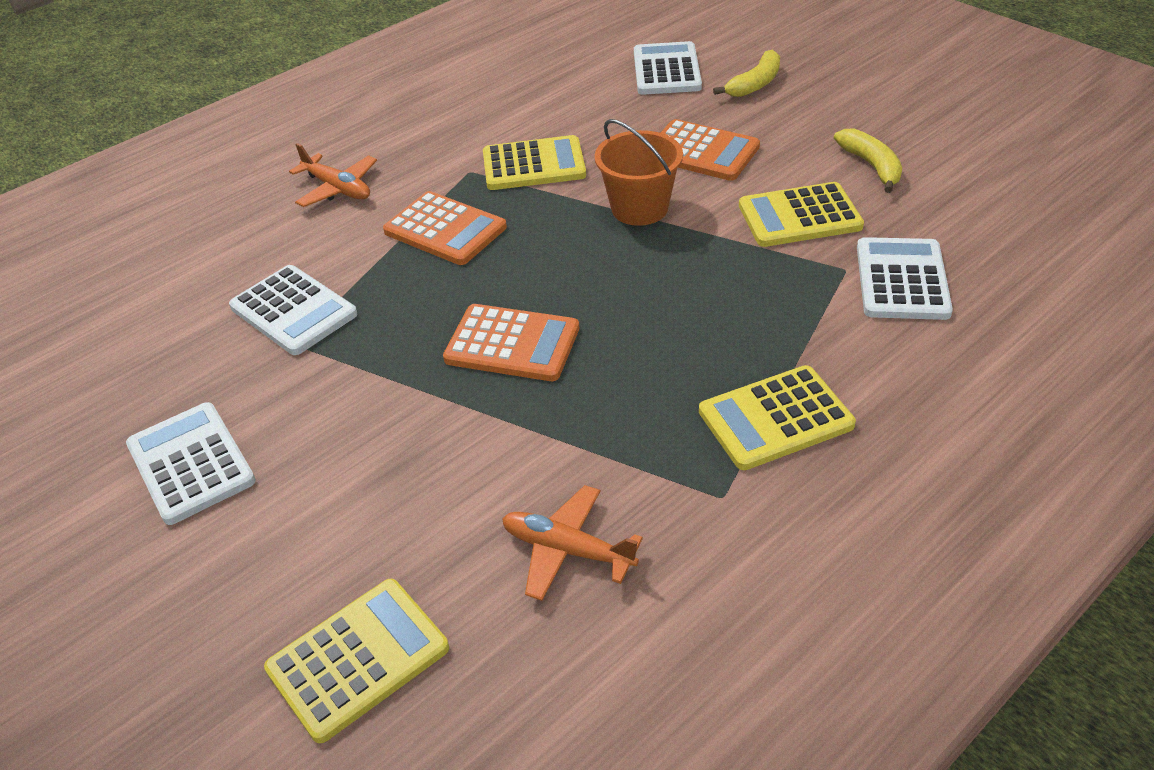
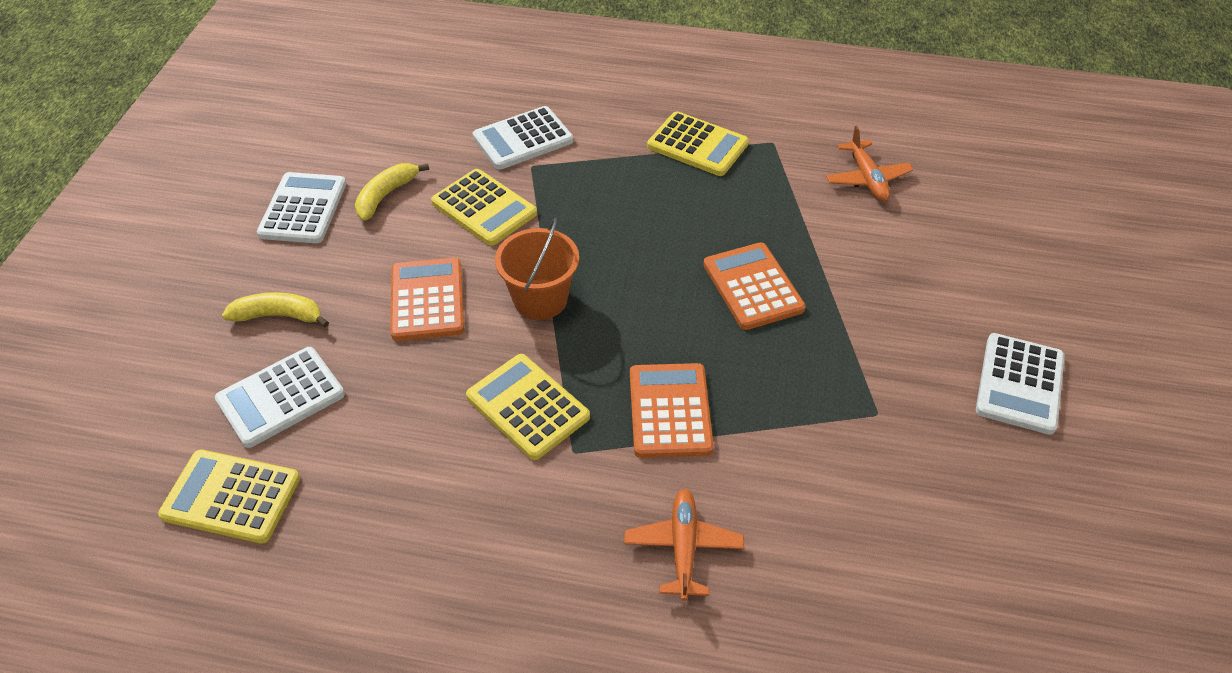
camera: 130 degrees left, 5 degrees up
white calculator [229,265,357,355] -> white calculator moved to [257,172,346,243]
yellow calculator [264,579,449,743] -> yellow calculator moved to [158,450,300,544]

